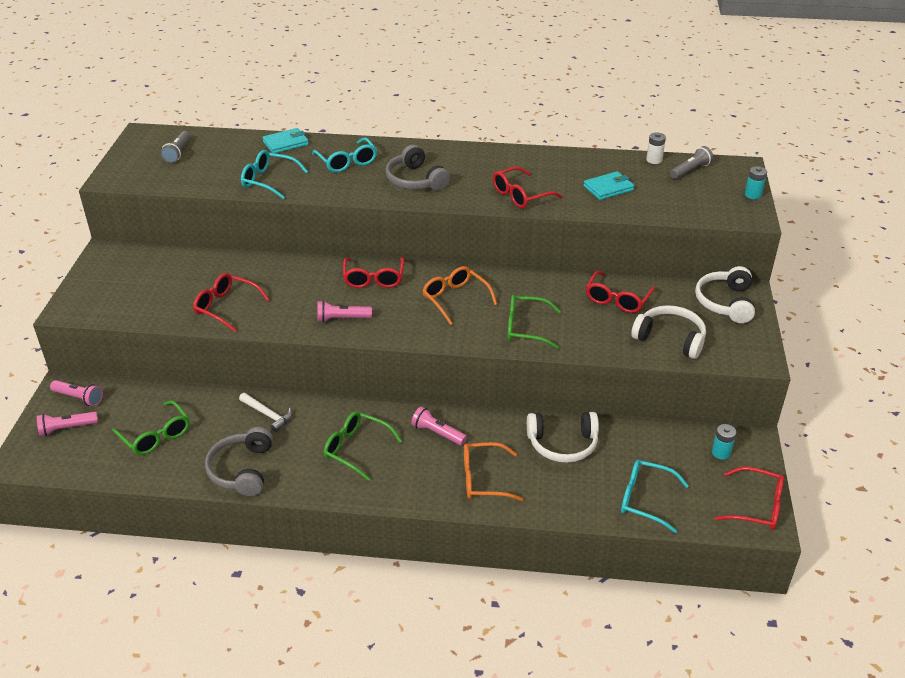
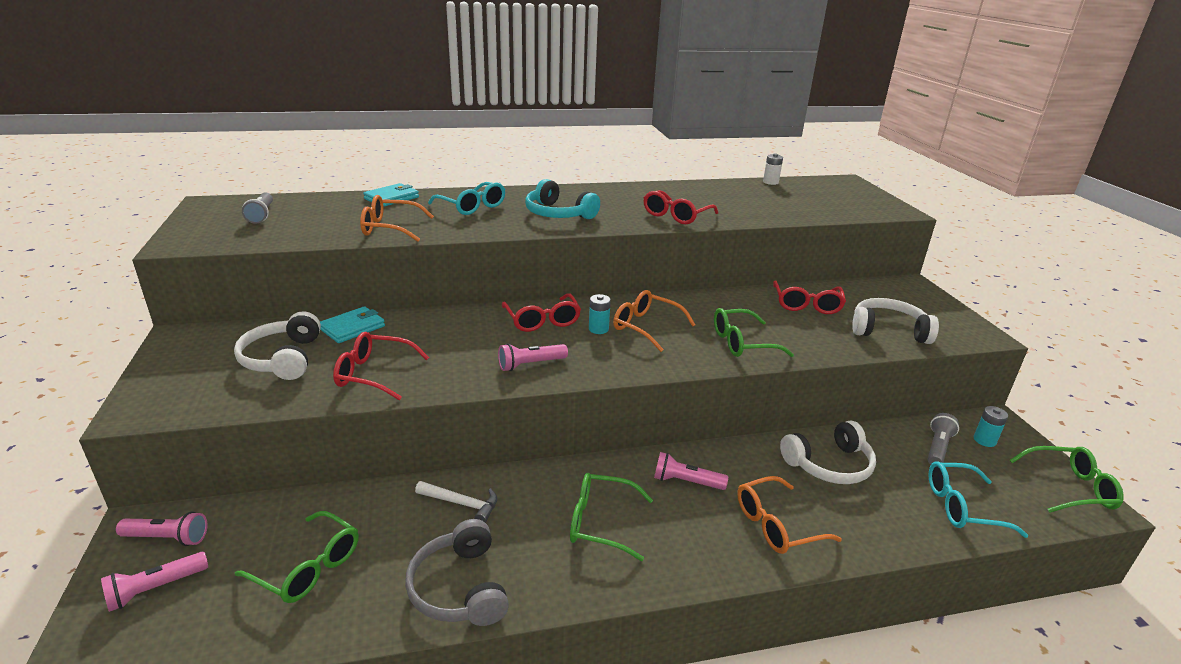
camera: 20 degrees left, 10 degrees down
turquoise glasses [241,150,308,199] -> orange glasses [360,195,434,242]
grey headphones [385,145,450,191] -> turquoise headphones [525,179,600,219]
turquoise wallet [584,171,634,200] -> turquoise wallet moved to [320,306,385,343]
grey flashlight [670,146,713,179] -> grey flashlight moved to [928,413,959,465]
white headphones [695,266,755,323] -> white headphones moved to [234,311,321,380]
red glasses [715,467,784,530] -> green glasses [1009,446,1124,513]
turquoise battery [745,166,767,199] -> turquoise battery moved to [589,294,611,334]

